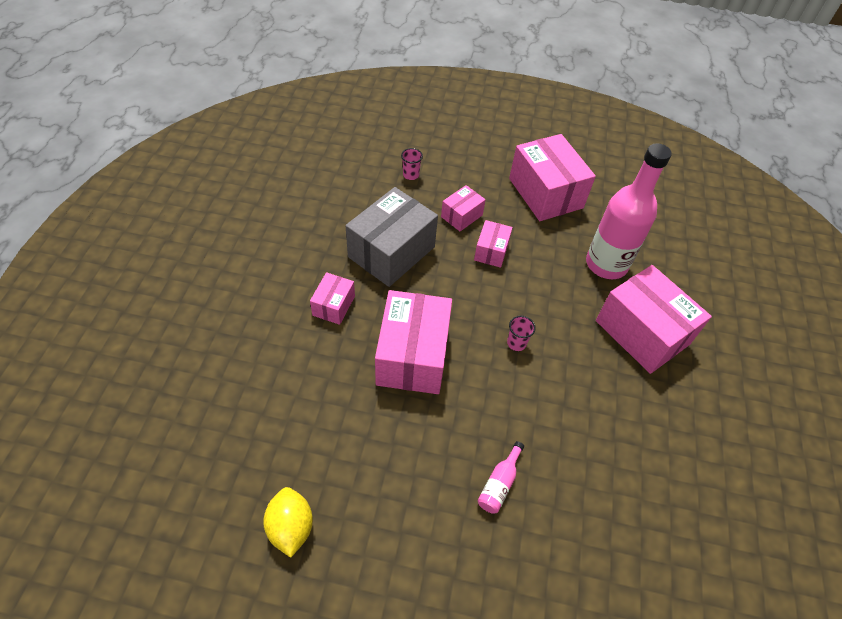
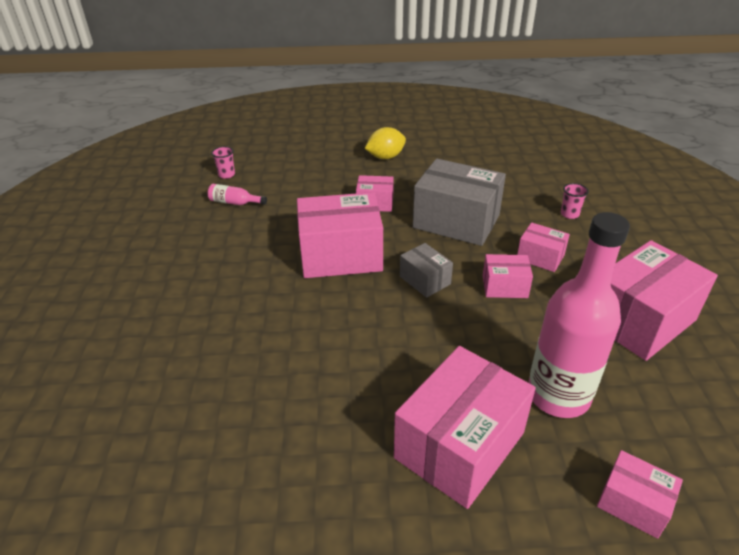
camera: 80 degrees right, 15 degrees down
yellow lemon [263,487,313,558] -> yellow lemon moved to [365,127,406,159]
pink bottle [477,441,524,514] -> pink bottle moved to [207,184,267,205]
pink cup [507,315,536,351] -> pink cup moved to [211,146,235,179]
none -> grey box [400,243,453,298]
none -> pink box [597,450,683,539]

